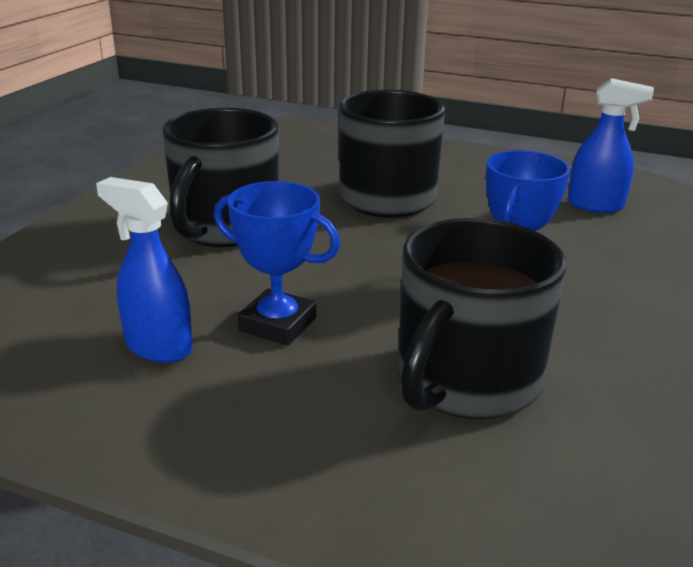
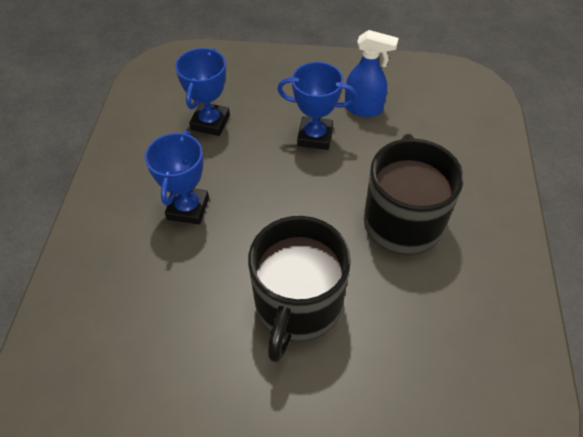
camera: 165 degrees right, 25 degrees up
black mug [398,218,566,420] -> blue trophy [175,48,230,136]
blue spray bottle [568,78,654,213] -> none

